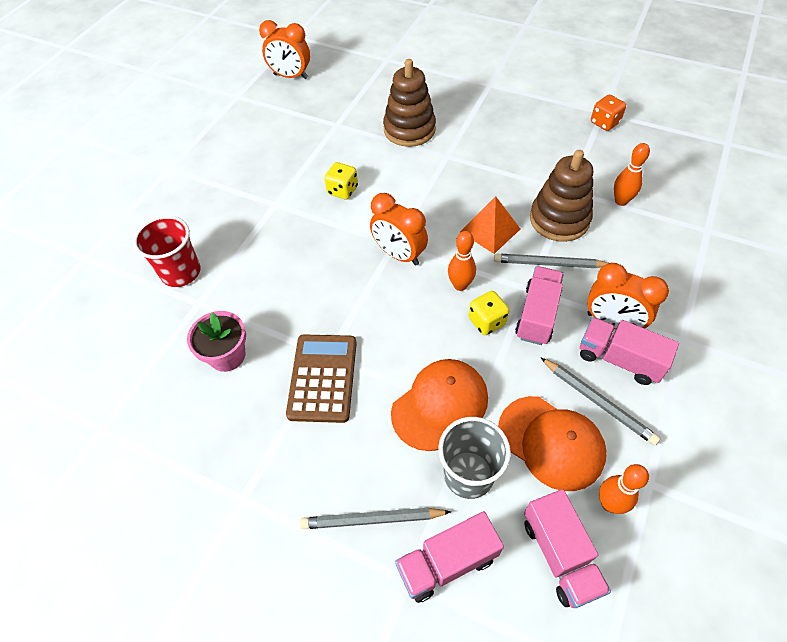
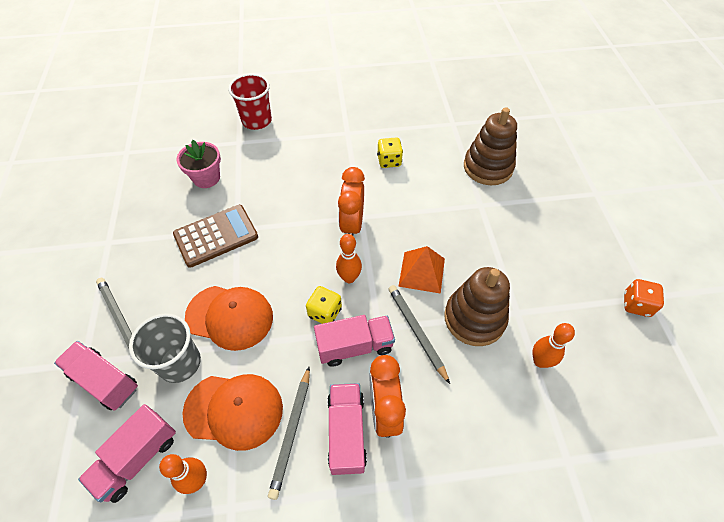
camera: 55 degrees right, 0 degrees up
orange clock [259,20,310,79] -> none
orange cap [498,396,607,491] -> orange cap turned 90 degrees counterclockwise [182,374,283,451]

